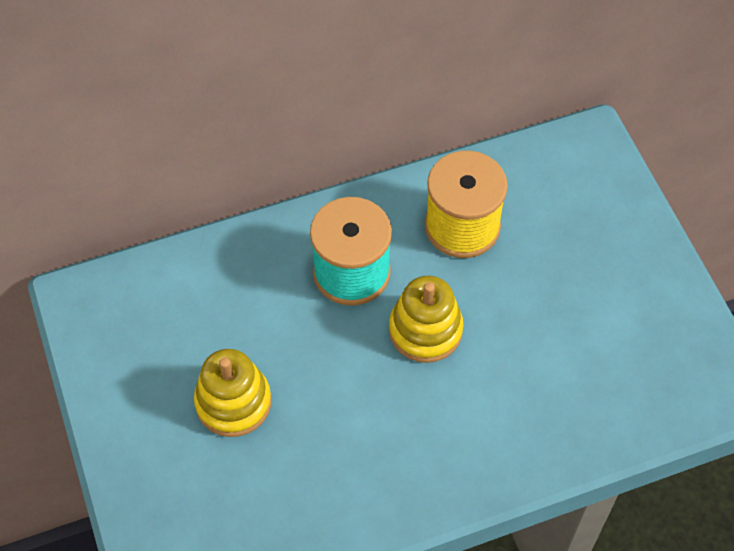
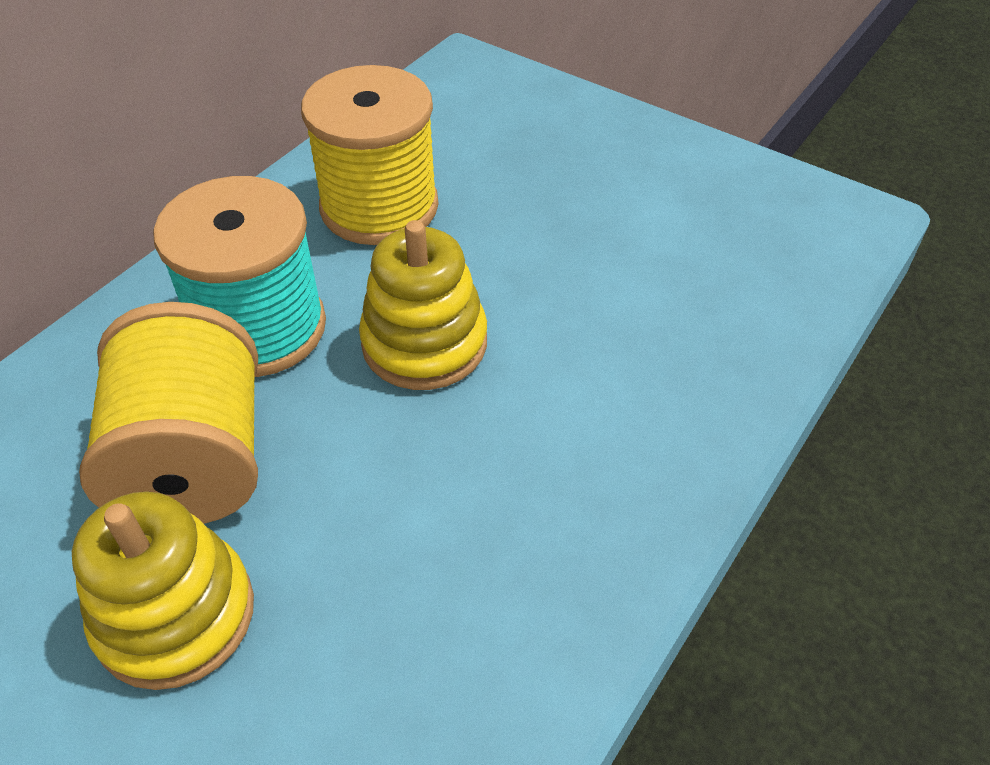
camera: 35 degrees left, 10 degrees down
none -> yellow spool [79,302,258,524]

